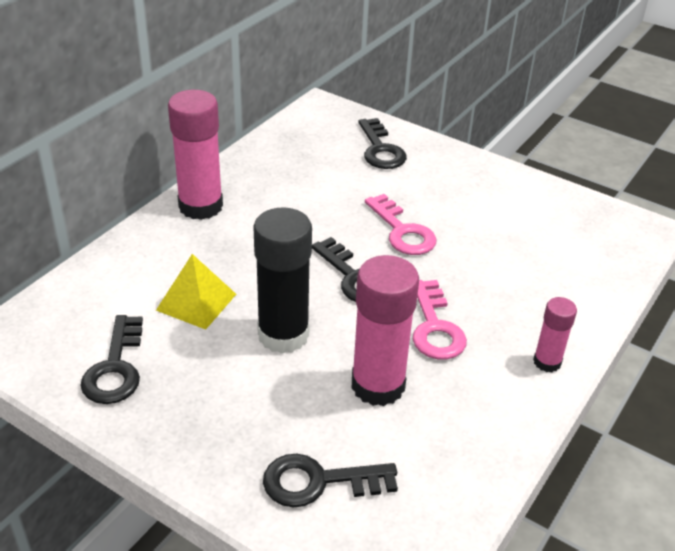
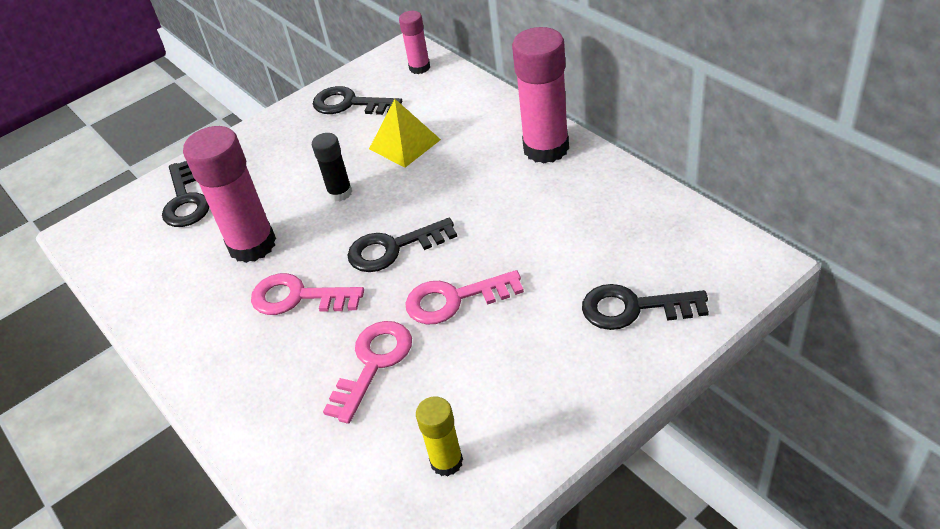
camera: 115 degrees right, 5 degrees up
black glue stick [253,207,312,354] -> black glue stick [312,133,352,202], size x0.53
black key [263,454,398,507] -> black key turned 150 degrees clockwise [162,161,209,227]
pink glue stick [533,297,577,373] -> pink glue stick moved to [399,11,430,74]
none -> pink key [323,321,412,424]
none -> yellow glue stick [416,396,463,476]

